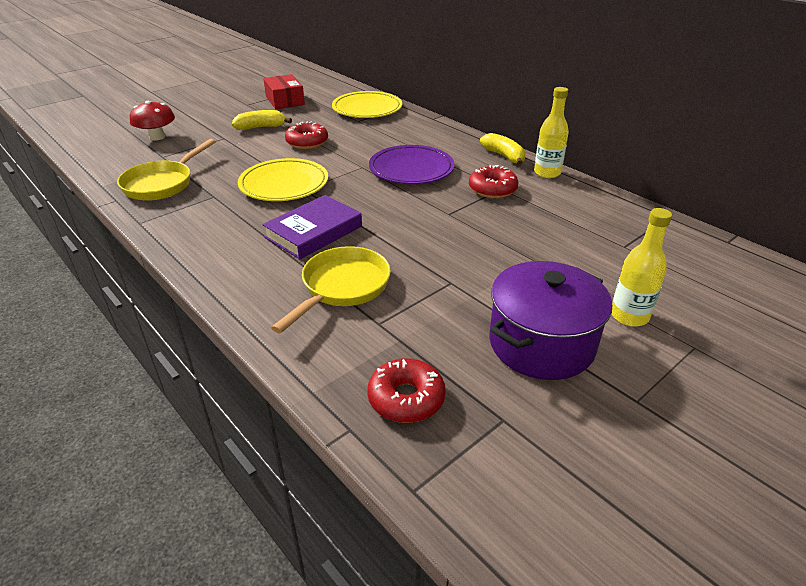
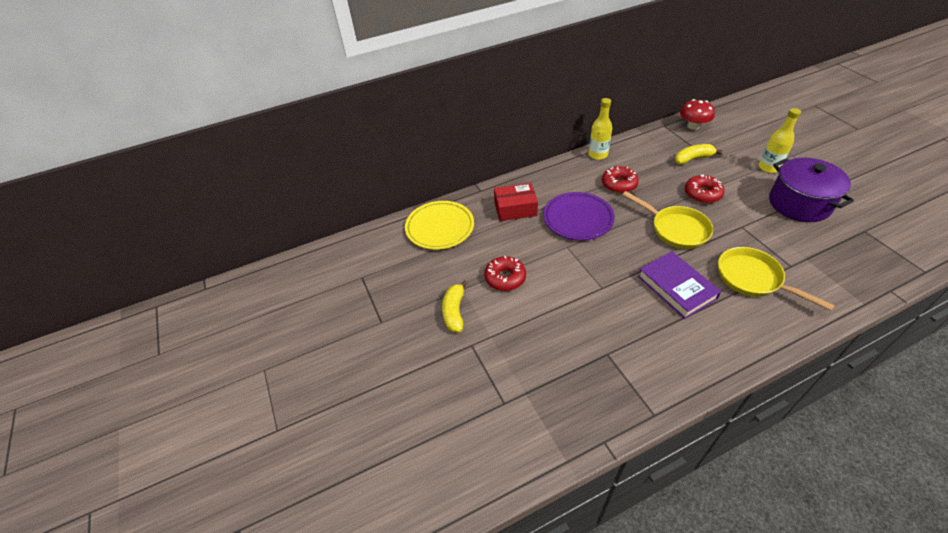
camera: 70 degrees left, 10 degrees up
yellow pan [117,139,216,201] -> yellow pan moved to [622,191,713,249]
red mushroom [130,101,175,141] -> red mushroom moved to [680,99,715,130]
yellow plate [238,158,328,201] -> none
red box [263,74,305,109] -> red box moved to [494,183,538,221]
red donut [367,358,446,423] -> red donut moved to [685,175,725,203]
yellow banana [480,133,526,165] -> yellow banana moved to [675,144,722,165]

